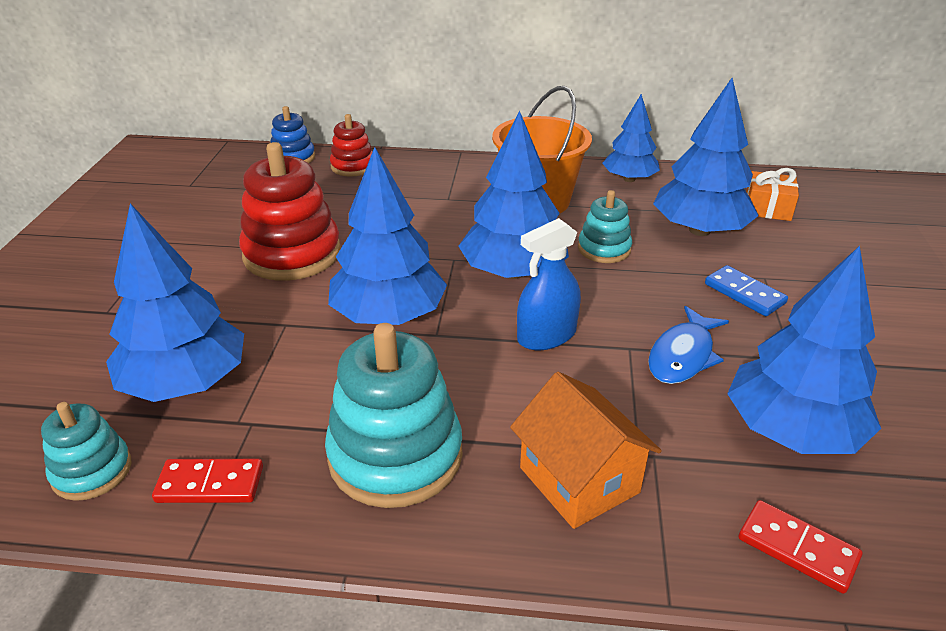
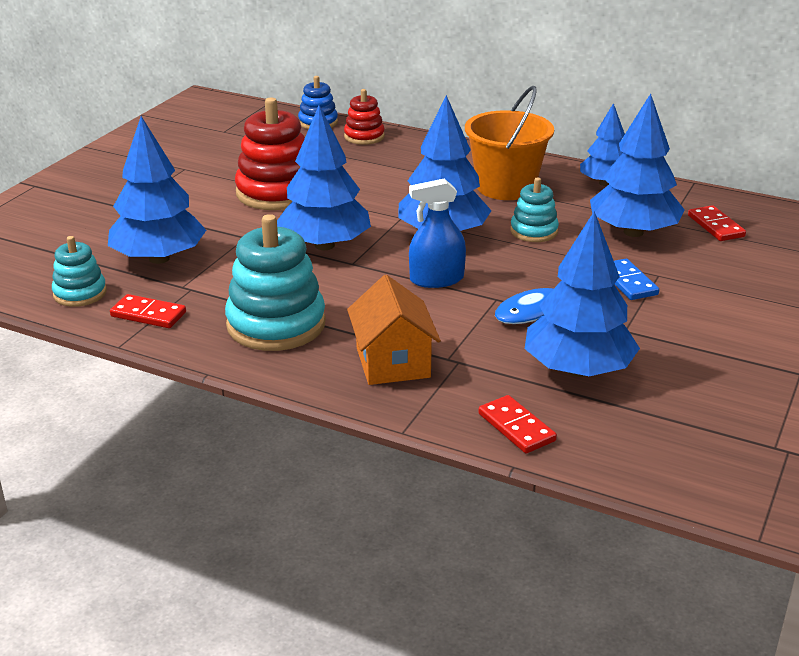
camera: 20 degrees right, 5 degrees down
orange gift [746,168,799,221] -> red domino [688,205,746,241]

